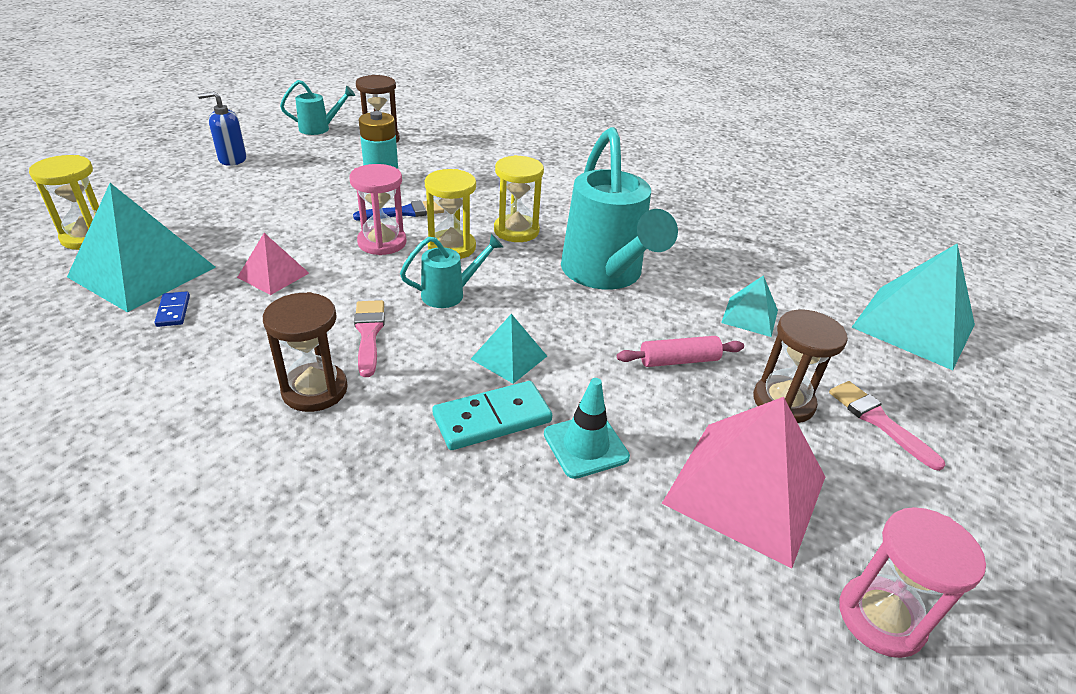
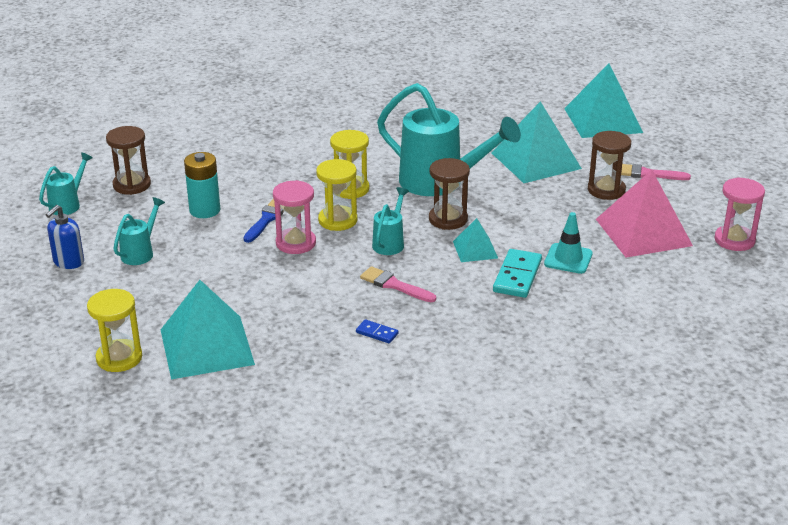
camera: 45 degrees left, 5 degrees down
blue domino [154,291,190,327] -> blue domino moved to [356,319,398,344]
pink pyramid [237,233,309,295] -> none
brown hourglass [263,292,348,412] -> brown hourglass moved to [429,158,470,230]
pink rolling pin [617,336,744,367] -> none
turquoise pyramid [721,275,778,337] -> turquoise pyramid [492,101,582,183], size x1.95
none -> turquoise watering can [113,197,165,265]

